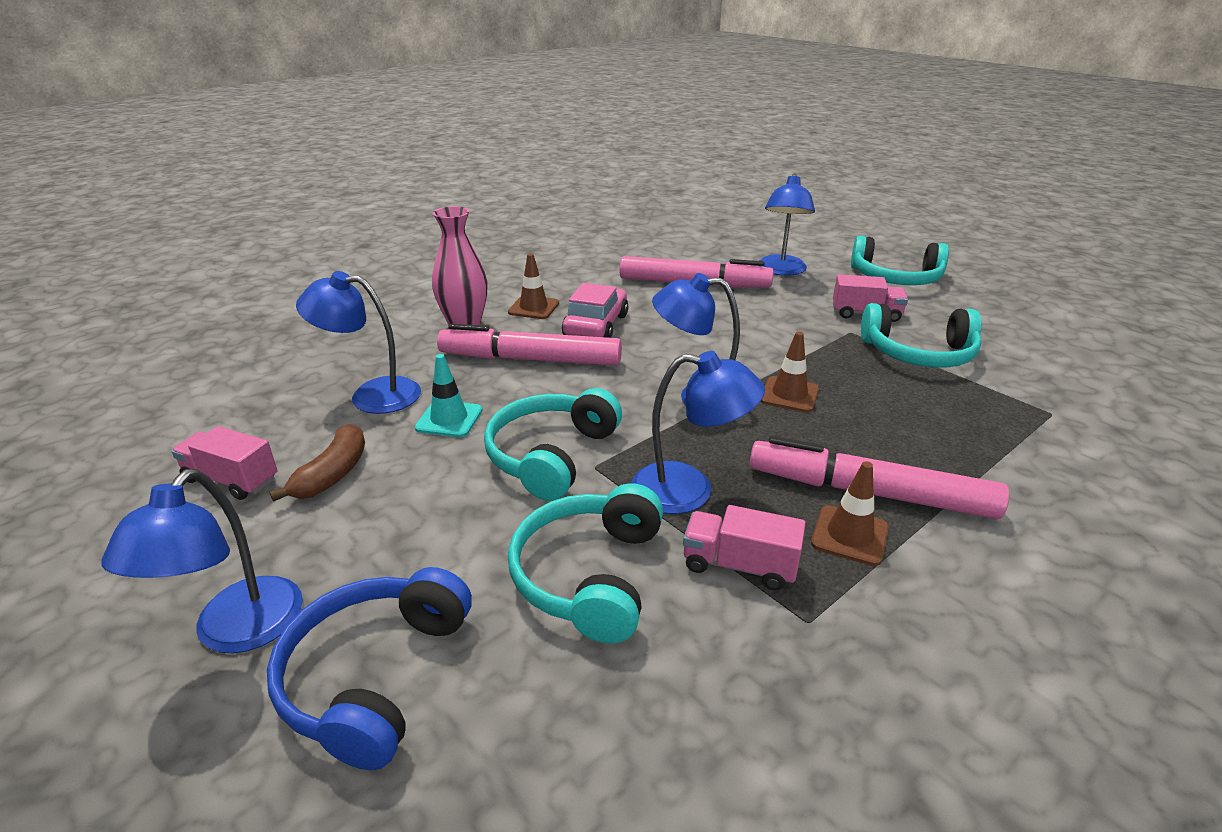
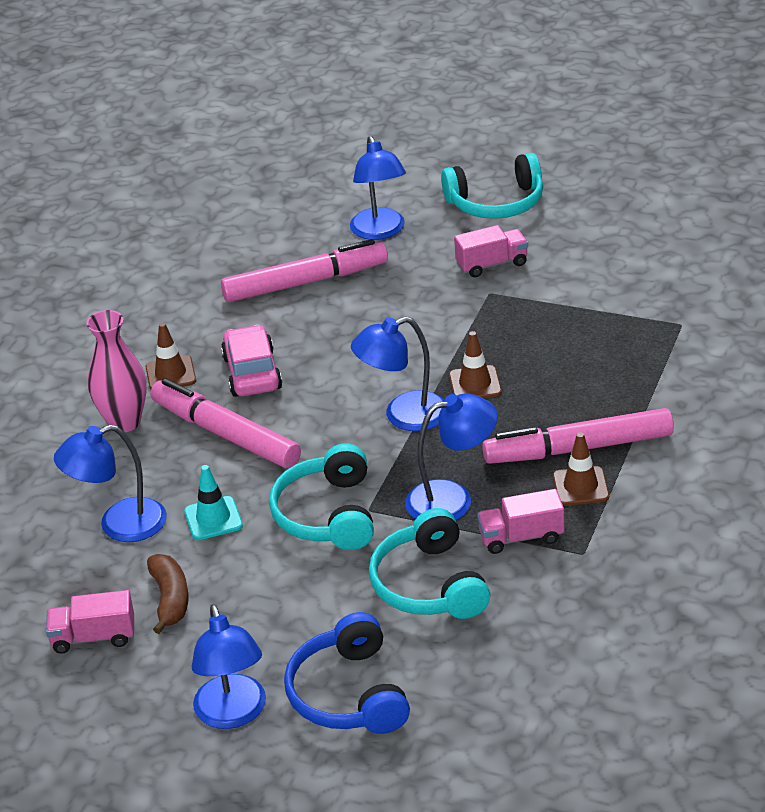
camera: 25 degrees left, 5 degrees up
pink marker [437,324,622,366] -> pink marker turned 60 degrees clockwise [151,378,301,468]
turquoise headphones [861,303,982,368] -> none

